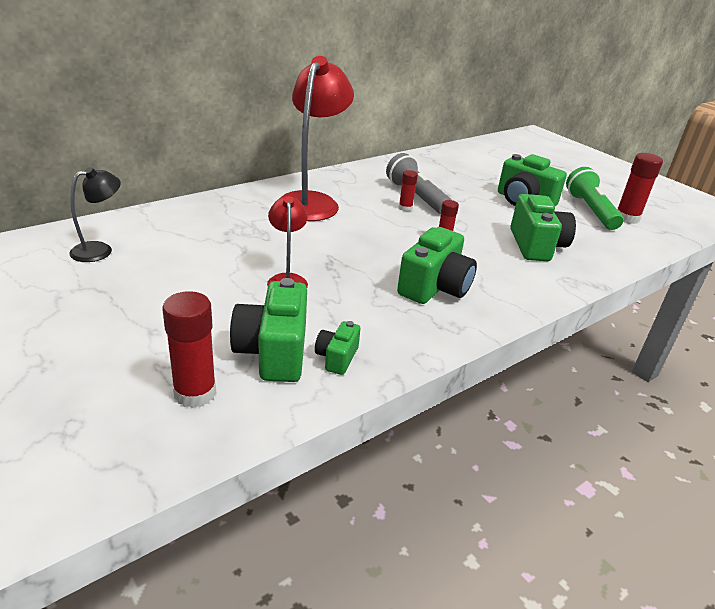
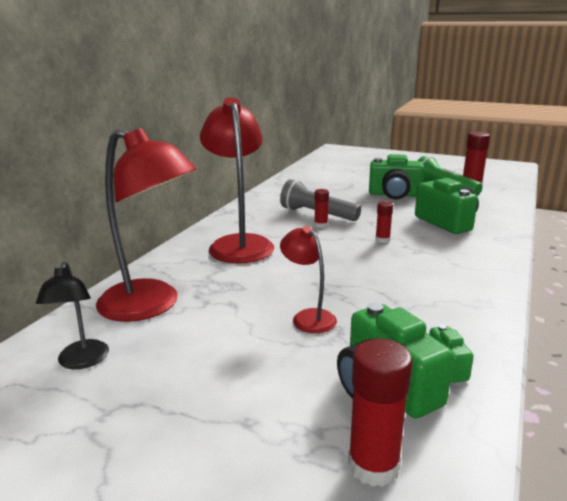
camera: 25 degrees left, 10 degrees down
black lamp [69,167,121,262] -> black lamp turned 150 degrees clockwise [36,262,109,369]
green camera [397,227,477,304] -> none
none -> red lamp [96,128,197,322]

